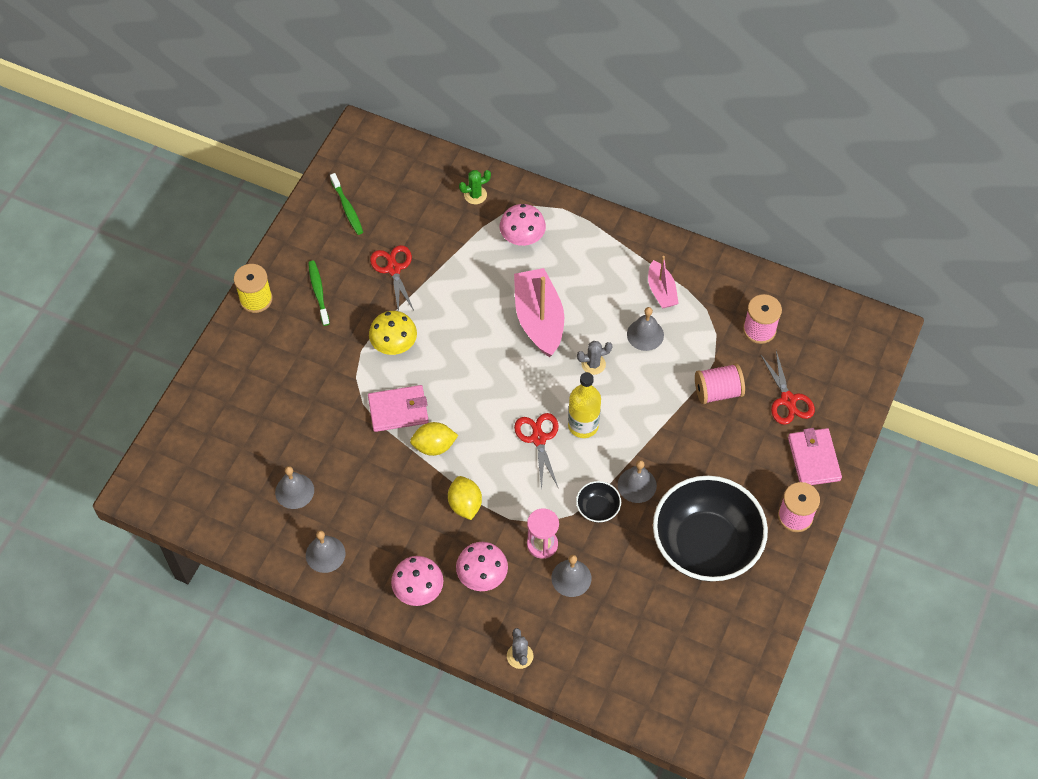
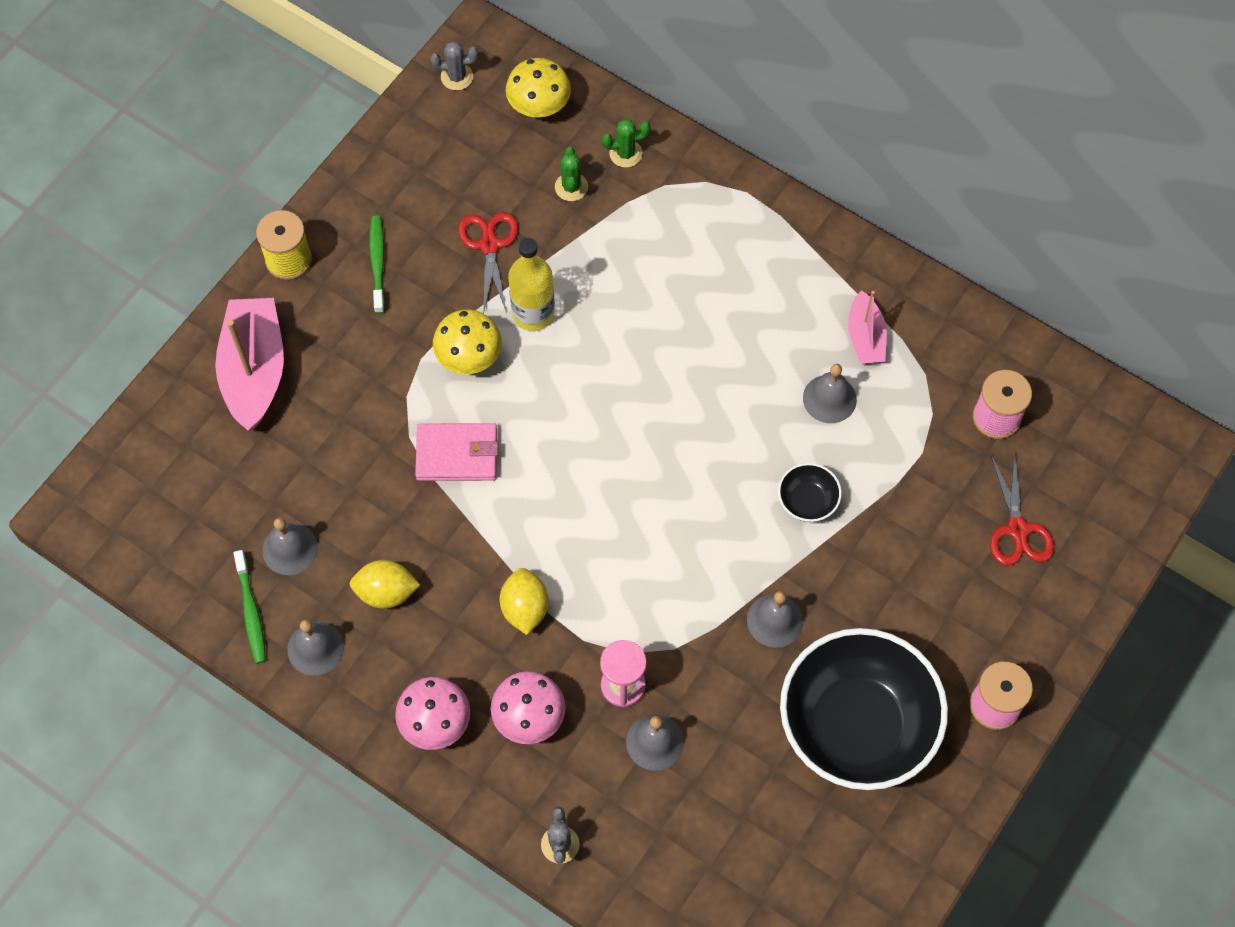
camera: 10 degrees right, 5 degrees up
green toothbrush [330,173,363,235] -> green toothbrush moved to [234,550,266,664]
yellow lemon [410,422,458,456] -> yellow lemon moved to [349,560,420,609]
pink mushroom [499,204,546,246] -> none
pink boat [514,268,564,357] -> pink boat moved to [215,298,284,431]
red scissors [514,413,558,490] -> none
yellow bottle [568,372,601,438] -> yellow bottle moved to [508,238,555,331]
black bowl [576,481,621,523] -> black bowl moved to [778,463,842,522]
grey cactus [577,341,612,375] -> grey cactus moved to [430,41,478,90]
pink spool [695,363,745,404] -> none
pink wallet [788,428,842,485] -> none
none -> yellow mushroom [506,58,571,117]
none -> green cactus [555,147,588,201]

